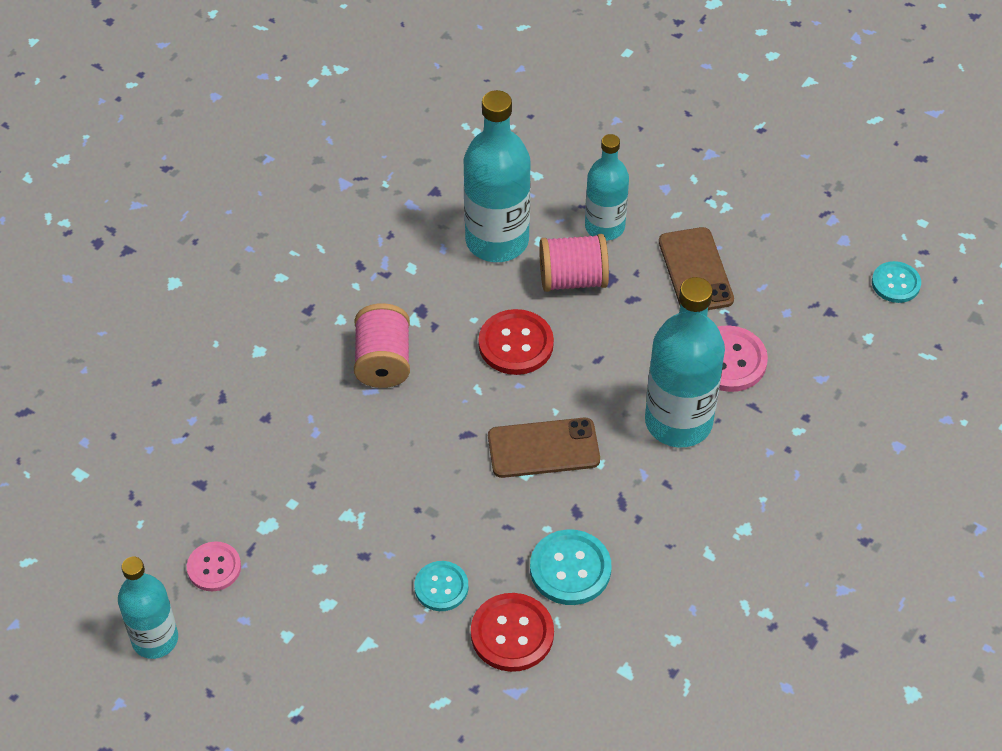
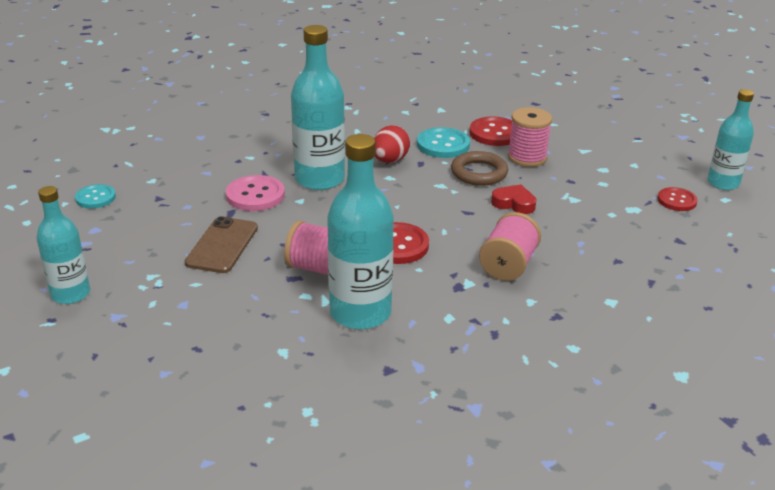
camera: 155 degrees left, 20 degrees down
pink button [187,542,241,591] -> red button [657,187,698,211]
turquoise button [414,561,468,611] -> pink spool [508,107,552,167]
brown phone [488,418,600,478] -> none
turquoise bottle [585,134,629,240] -> turquoise bottle moved to [36,186,90,304]
none -> red egg [374,125,410,163]
none -> brown ring [451,151,508,186]
none -> red heart [491,185,537,214]

